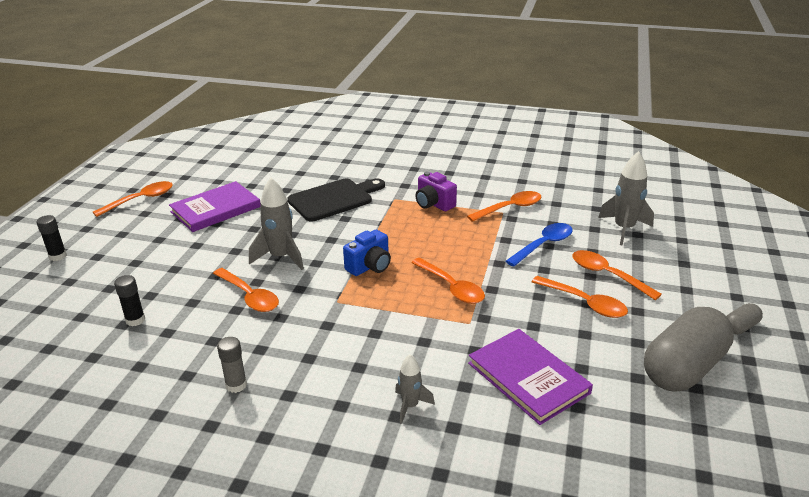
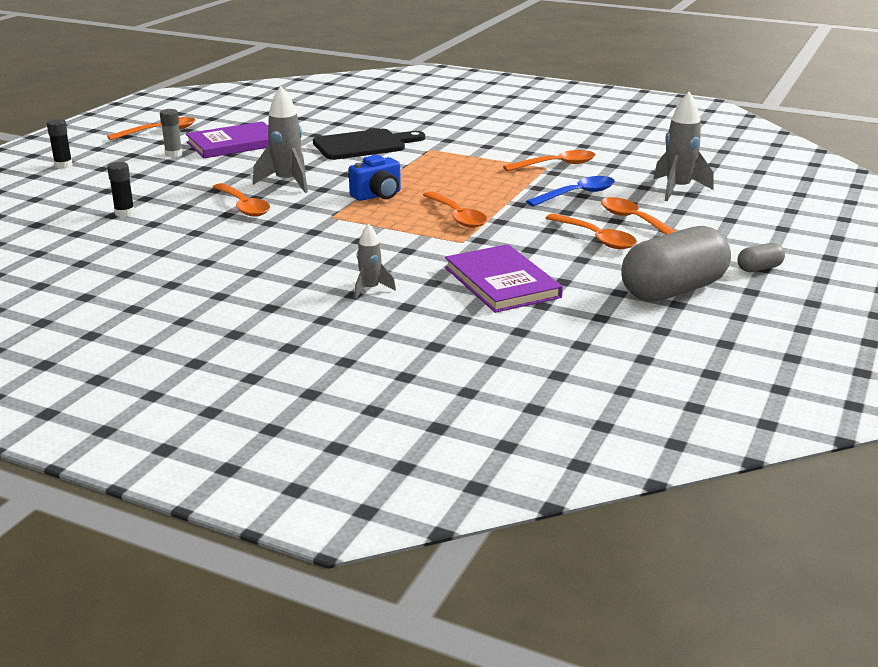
camera: 10 degrees right, 5 degrees down
grey glue stick [217,337,247,393] -> grey glue stick moved to [160,109,183,157]
purple camera [415,172,457,211] -> none

